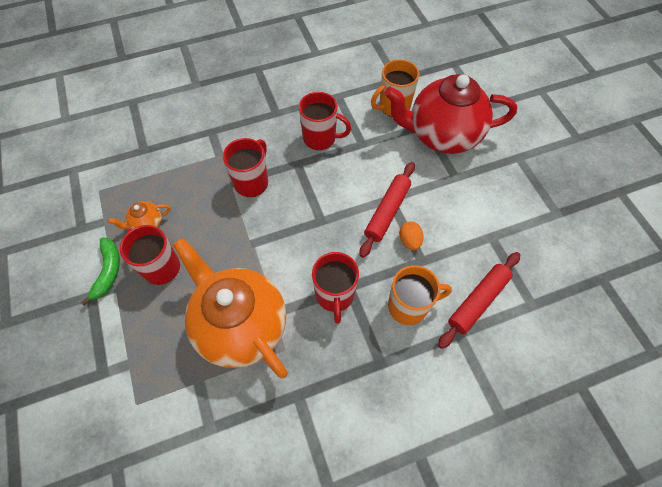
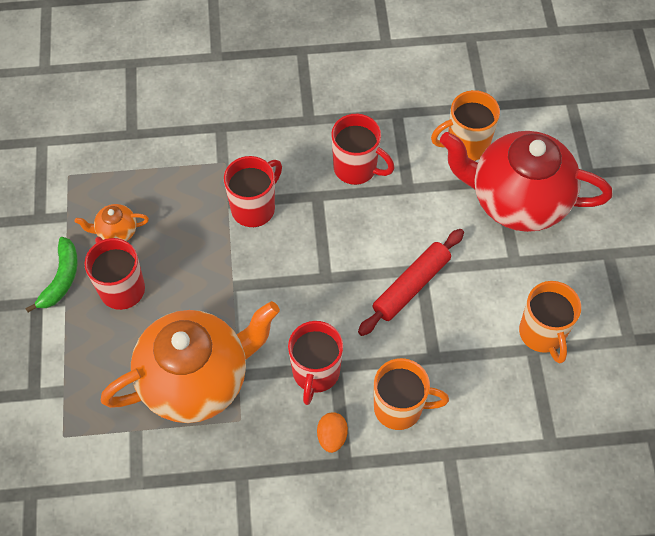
camera: 15 degrees right, 0 degrees up
orange teapot [173,238,288,378] -> orange teapot turned 90 degrees clockwise [101,301,280,423]
orange egg [399,221,424,250] -> orange egg moved to [317,412,348,453]
red rolling pin [438,252,520,349] -> none
none -> orange mug [519,281,581,363]

